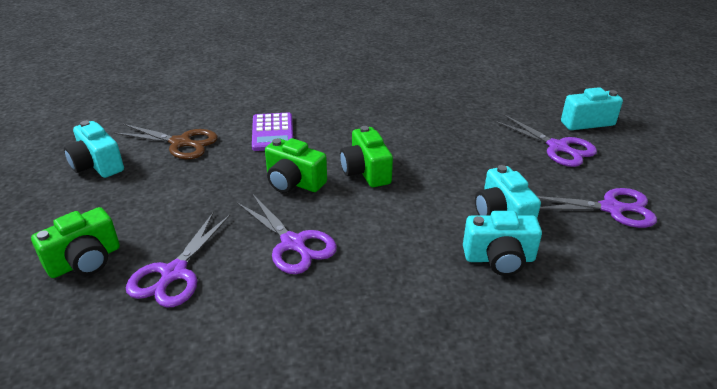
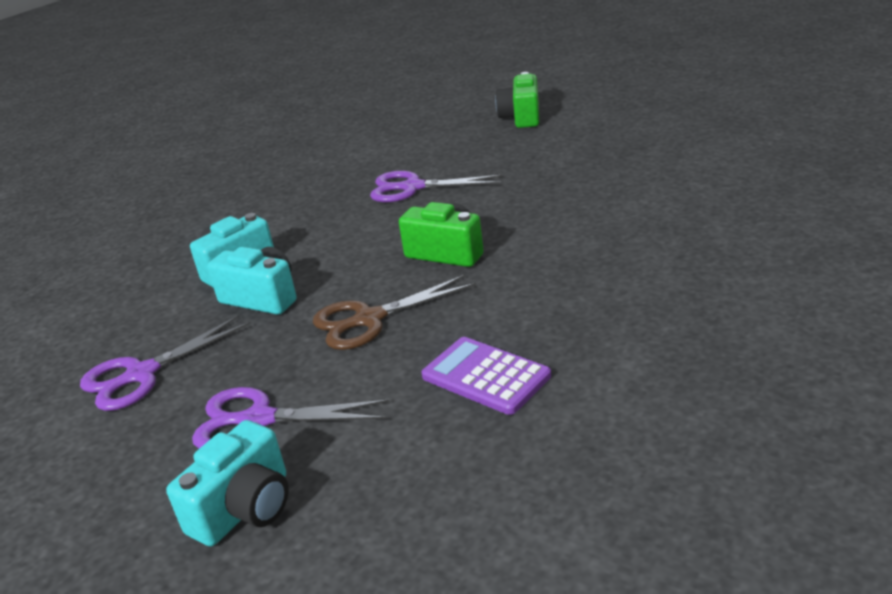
camera: 140 degrees right, 5 degrees down
turquoise camera [64,121,124,178] -> none
brown scissors [114,124,218,159] -> brown scissors moved to [313,275,476,350]
purple scissors [126,212,230,307] -> none
purple calculator [252,112,293,151] -> purple calculator moved to [421,337,551,415]
green camera [265,138,327,193] -> none

